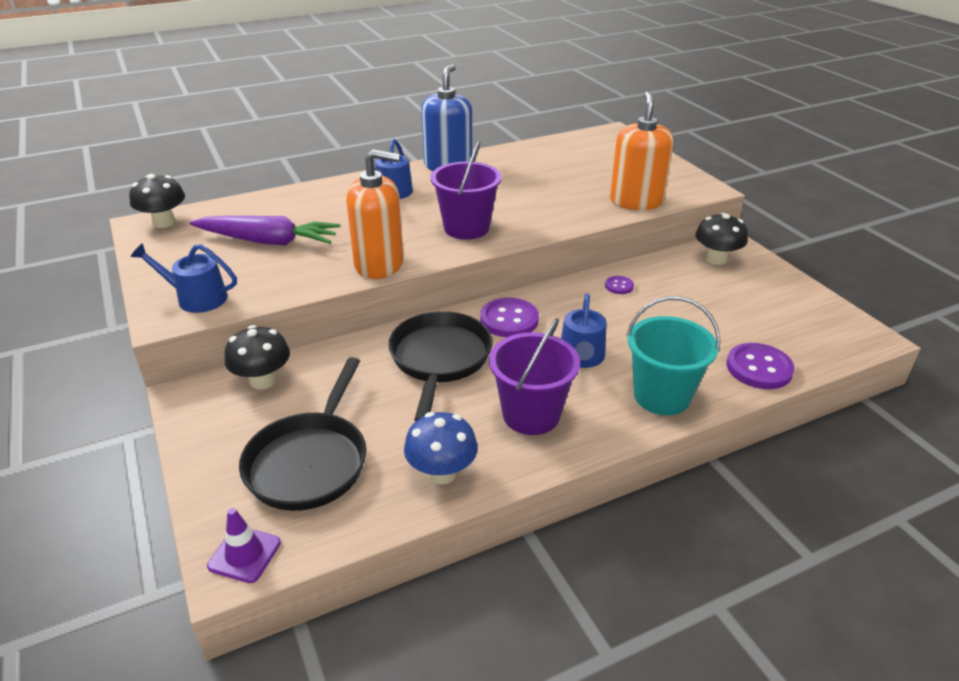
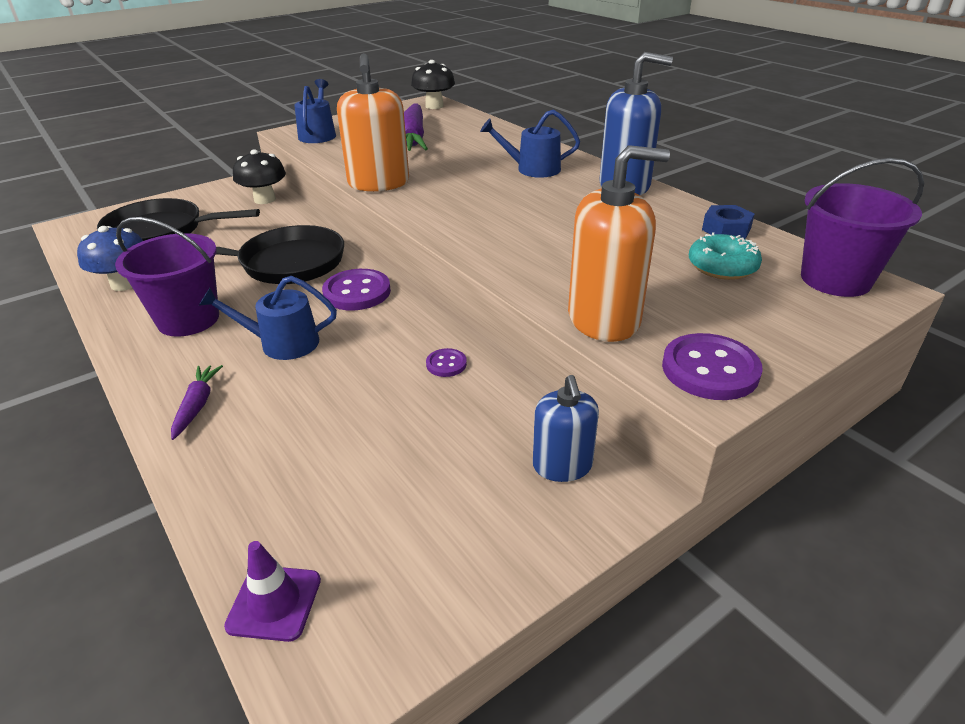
camera: 80 degrees right, 0 degrees up
purple traffic cone [207,508,281,583] -> purple traffic cone moved to [224,541,321,642]
purple bucket [431,140,502,239] -> purple bucket moved to [801,158,924,297]
turquoise bucket [626,296,720,415] -> purple carrot [171,365,223,440]
black mushroom [695,213,748,265] -> blue soap dispenser [533,375,599,482]
purple button [727,343,795,389] -> purple button moved to [662,333,762,400]
none -> turquoise donut [689,232,762,280]
none -> blue nut [702,205,755,239]

